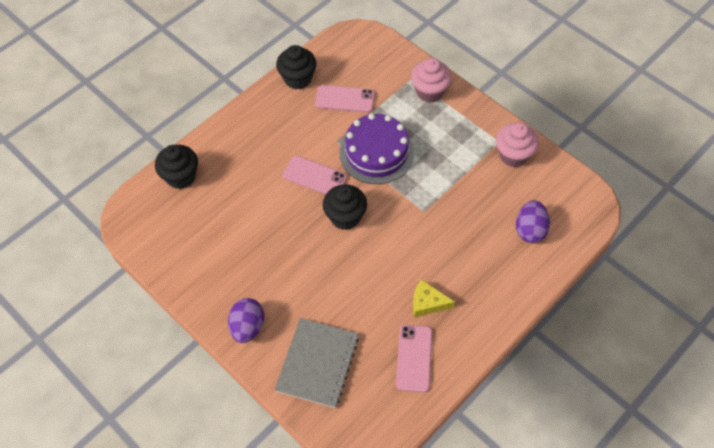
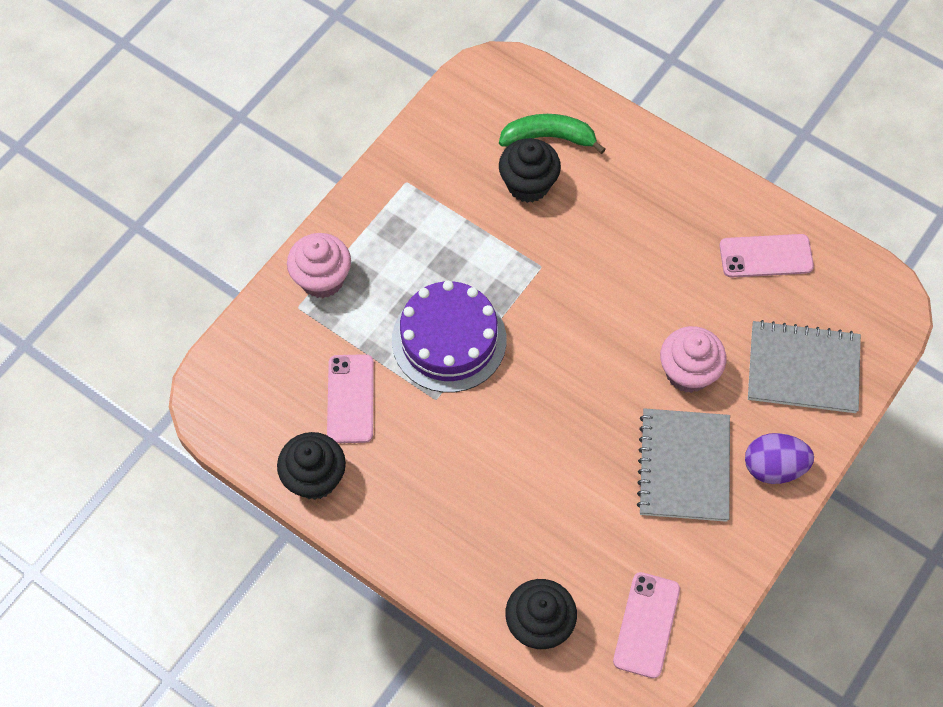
camera: 100 degrees left, 5 degrees up
pink phone [283,156,347,195] -> pink phone moved to [613,572,680,678]
black cupcake [323,184,367,230] -> black cupcake moved to [499,138,561,203]
yellow cheese [413,279,455,318] -> none
pink cupcake [496,123,539,167] -> pink cupcake moved to [660,326,726,393]
purple egg [516,200,550,243] -> green banana [499,114,606,154]
none -> grey notebook [637,408,730,522]

